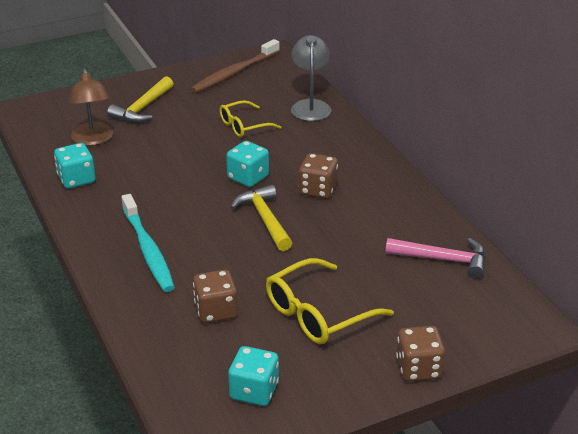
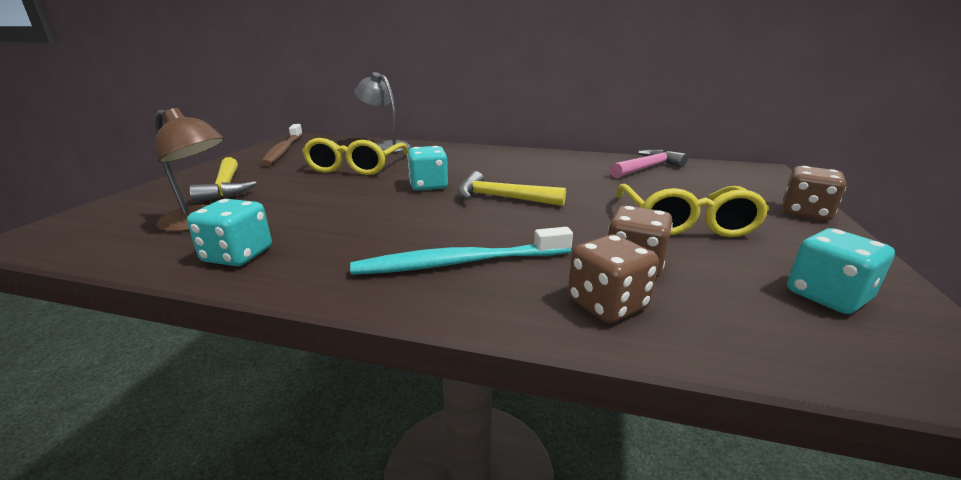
camera: 50 degrees left, 10 degrees down
turquoise toothbrush [122,194,175,292] -> turquoise toothbrush turned 150 degrees clockwise [350,227,573,275]
yellow glasses [220,100,282,137] -> yellow glasses [302,138,408,175], size x1.57
brown dice [299,153,338,199] -> brown dice moved to [568,234,659,323]

